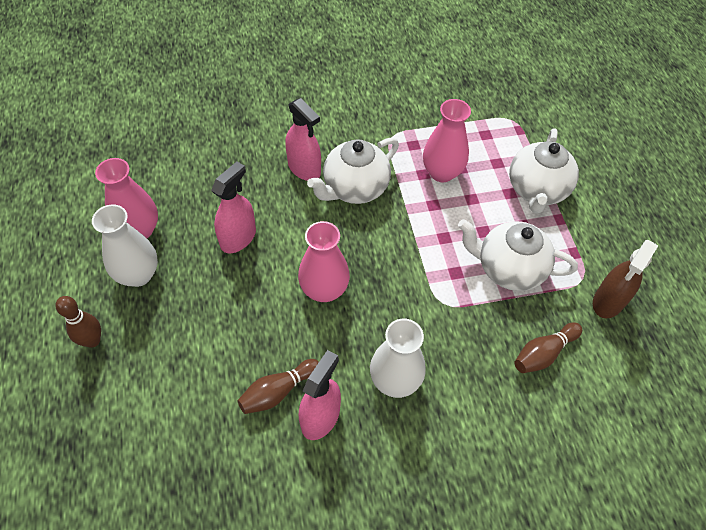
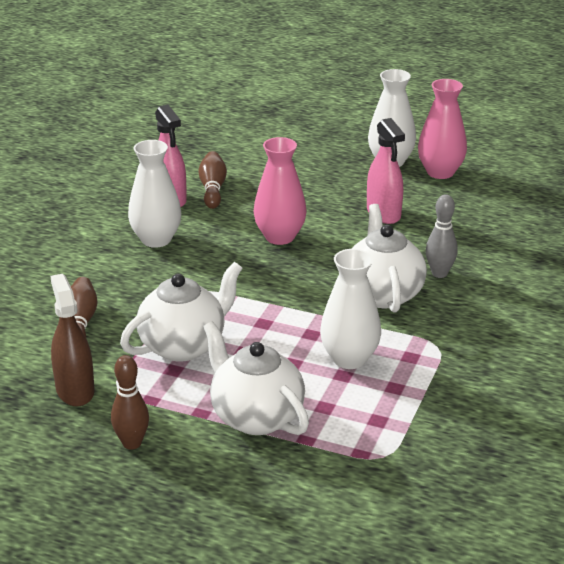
camera: 125 degrees right, 25 degrees down
brown bowling pin [55,296,101,348] -> brown bowling pin moved to [111,355,149,450]
pink spray bottle [285,98,321,181] -> grey bowling pin [426,194,458,278]
pink vase [423,99,471,182] -> white vase [320,249,381,369]

